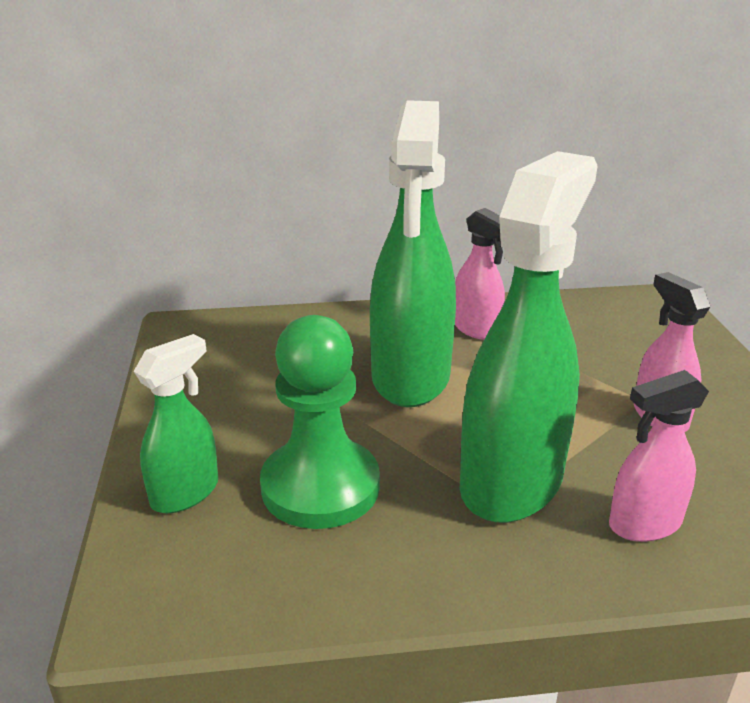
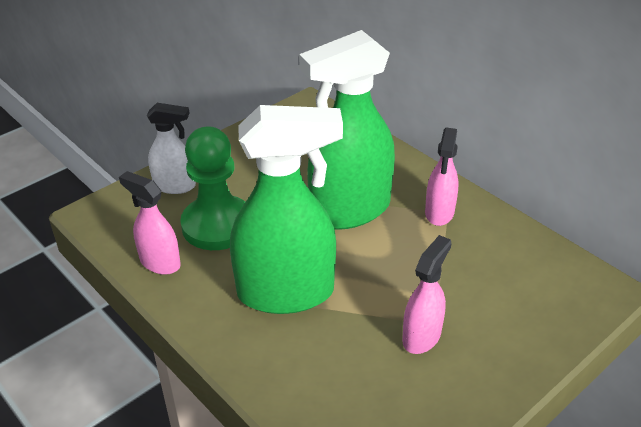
camera: 55 degrees right, 10 degrees up
green spray bottle [134,334,218,513] -> white spray bottle [147,103,196,194]
pink spray bottle [609,370,709,542] -> pink spray bottle moved to [119,171,181,275]

